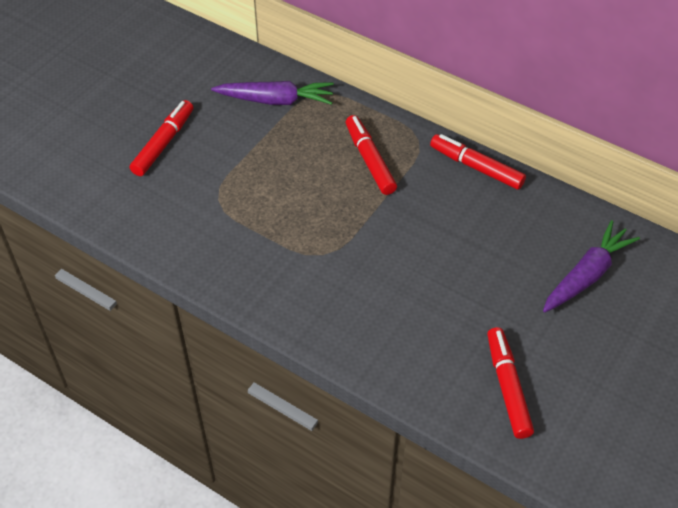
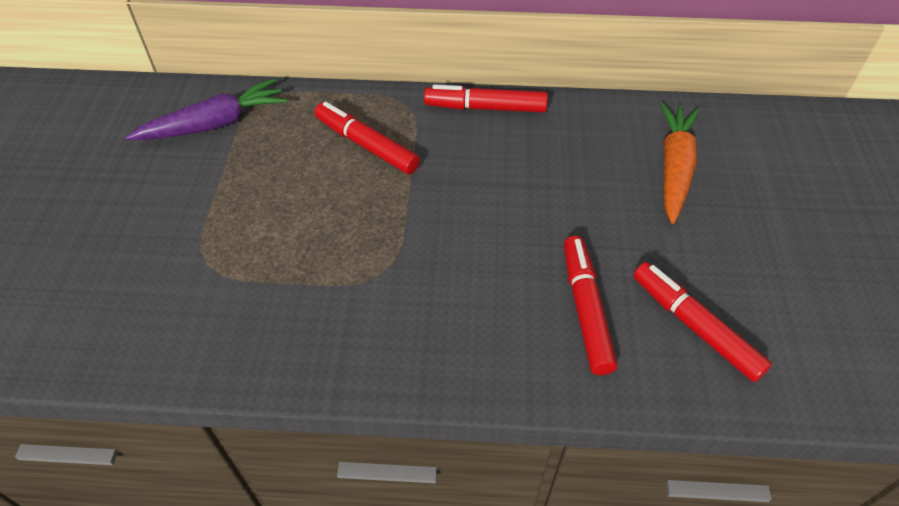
camera: 30 degrees left, 0 degrees up
red marker [130,100,193,176] -> red marker moved to [564,236,617,375]
purple carrot [543,220,640,313] -> orange carrot [660,102,700,224]

